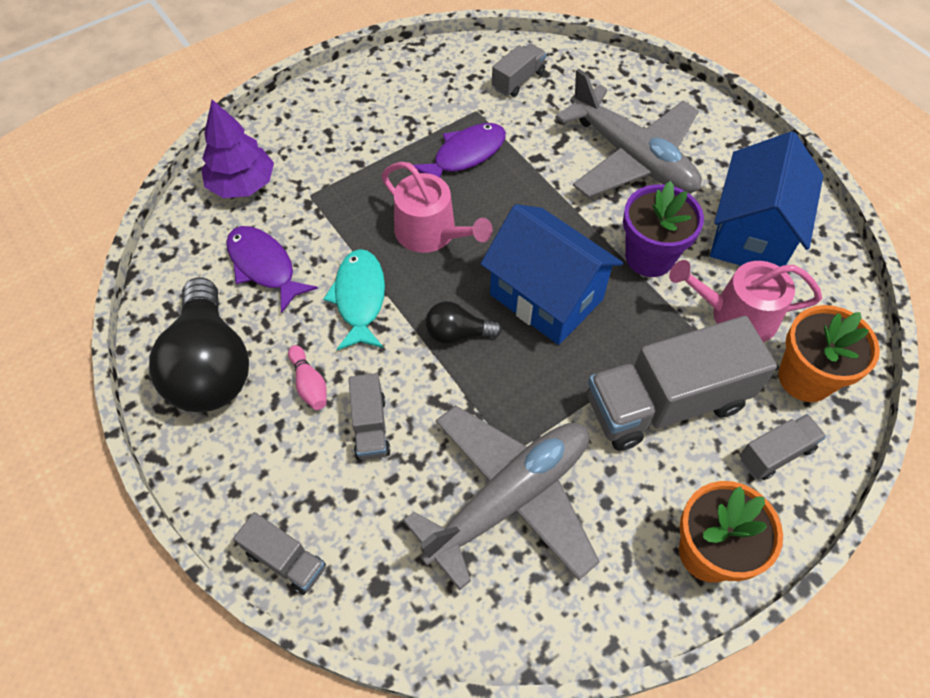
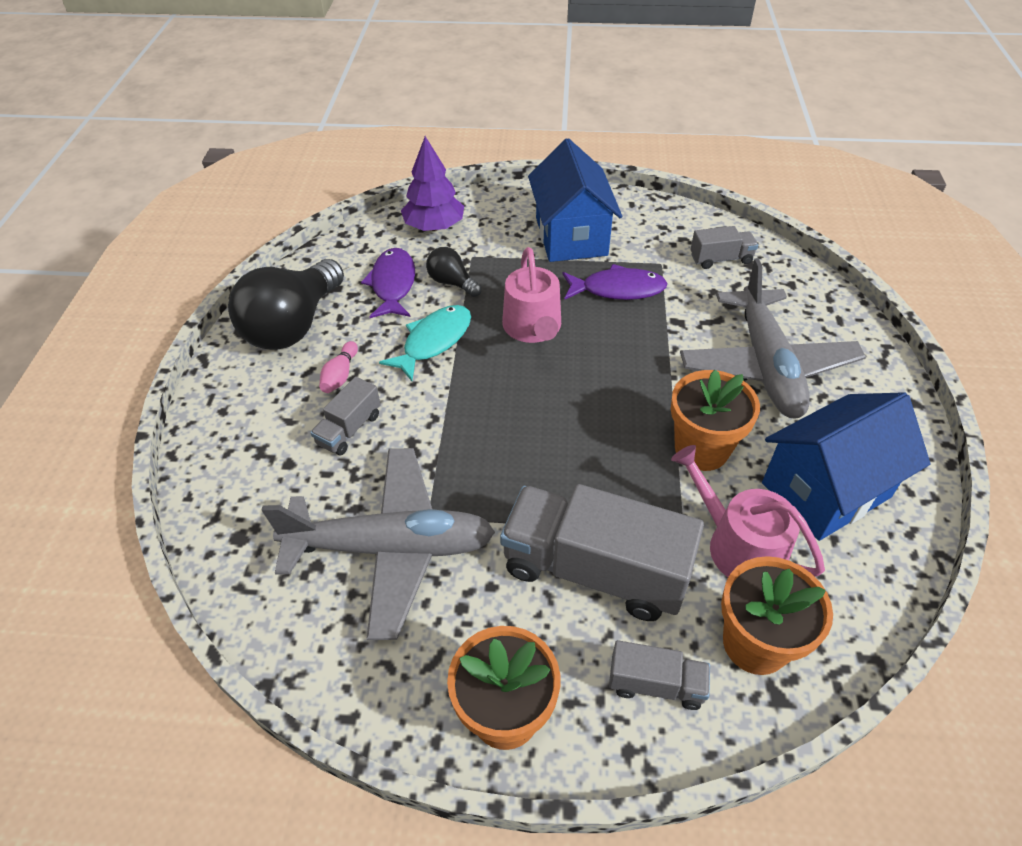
camera: 40 degrees right, 10 degrees down
grey truck [233,512,326,595] -> none
black light bulb [425,301,502,344] -> black light bulb moved to [426,247,482,297]
blue house [481,204,623,345] -> blue house moved to [528,138,622,262]
purple flower pot [623,181,704,277] -> orange flower pot [671,370,760,471]

